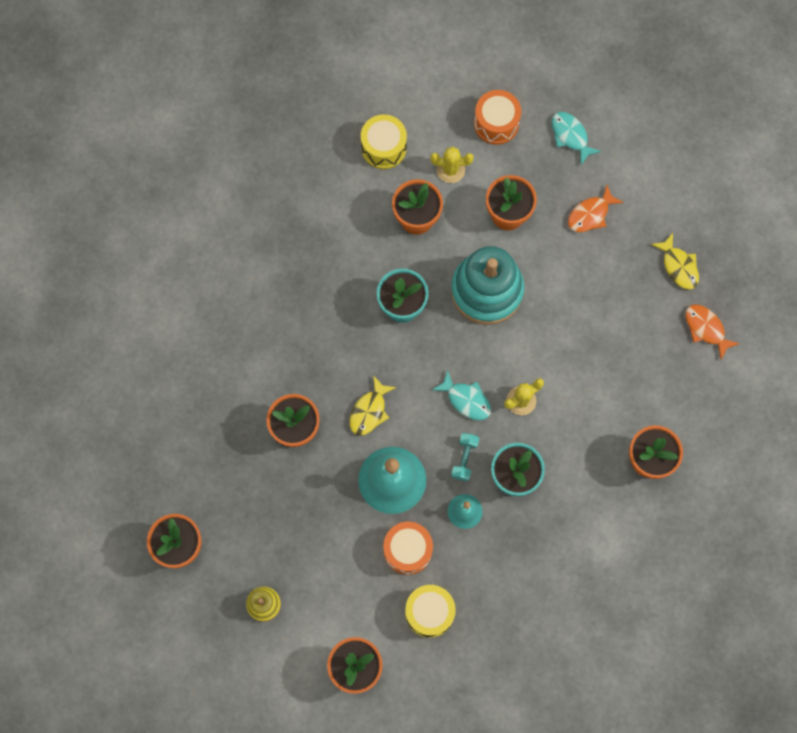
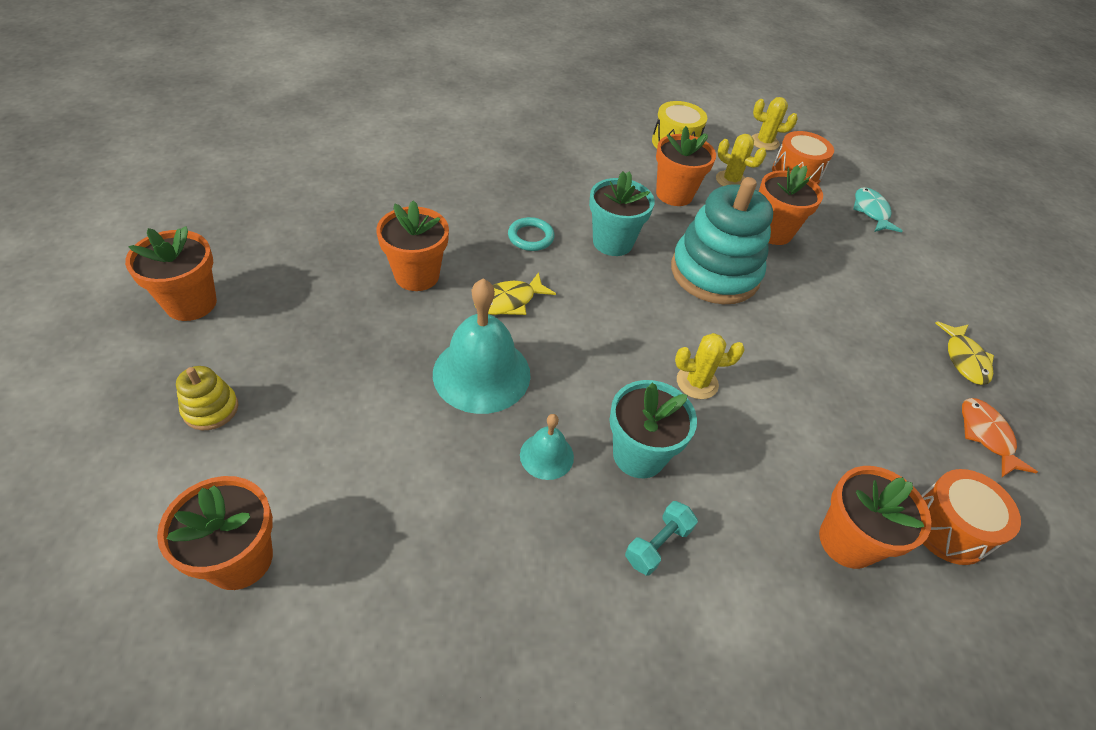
camera: 25 degrees right, 25 degrees down
orange drum [383,522,433,575] -> orange drum moved to [921,469,1021,565]
yellow drum [405,585,456,638] -> none
turquoise fish [432,370,491,420] -> none
turquoise dumbbell [451,433,479,481] -> turquoise dumbbell moved to [625,501,698,576]
orange fish [568,185,624,232] -> none
none -> turquoise ring [508,217,555,251]
none -> yellow cactus [752,97,798,151]

